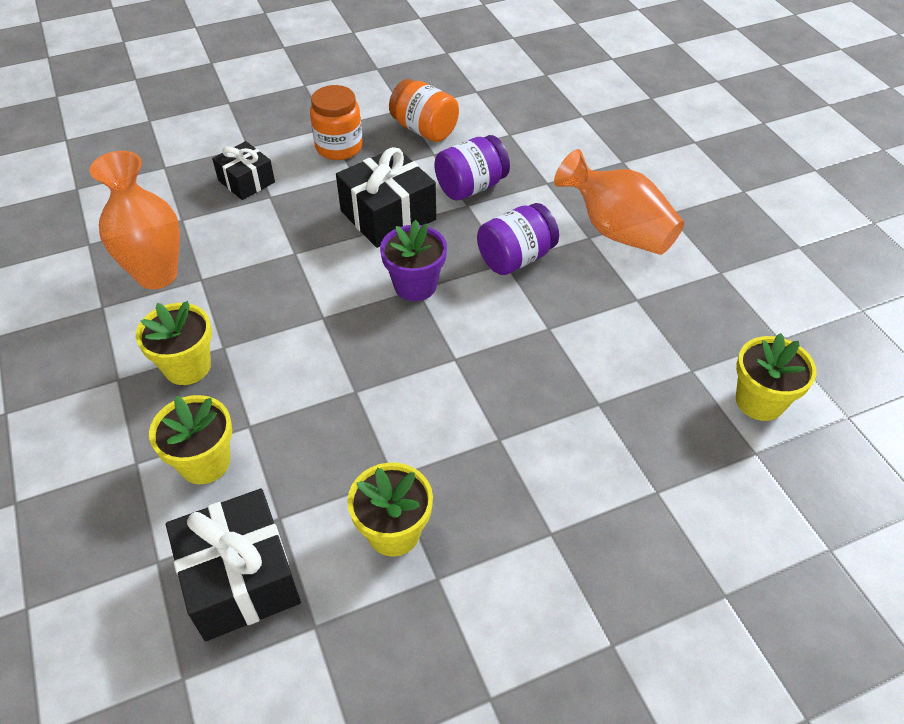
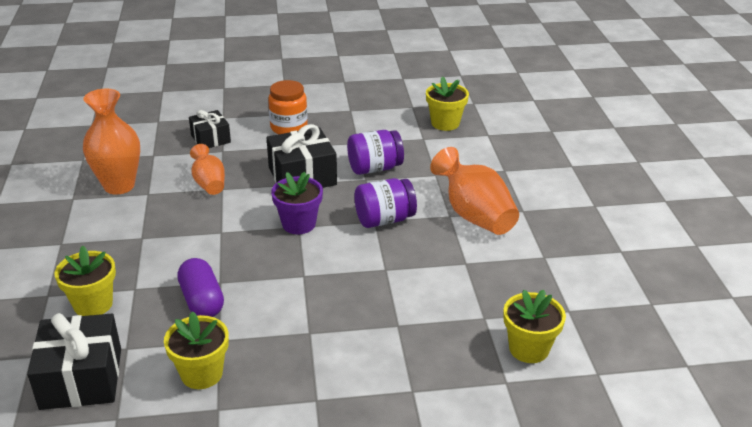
camera: 15 degrees right, 15 degrees down
yellow flower pot [136,301,212,385] -> yellow flower pot moved to [426,76,469,131]
orange jar [389,79,459,142] -> none
none -> purple capsule [177,258,224,317]
none -> orange vase [190,144,225,195]

